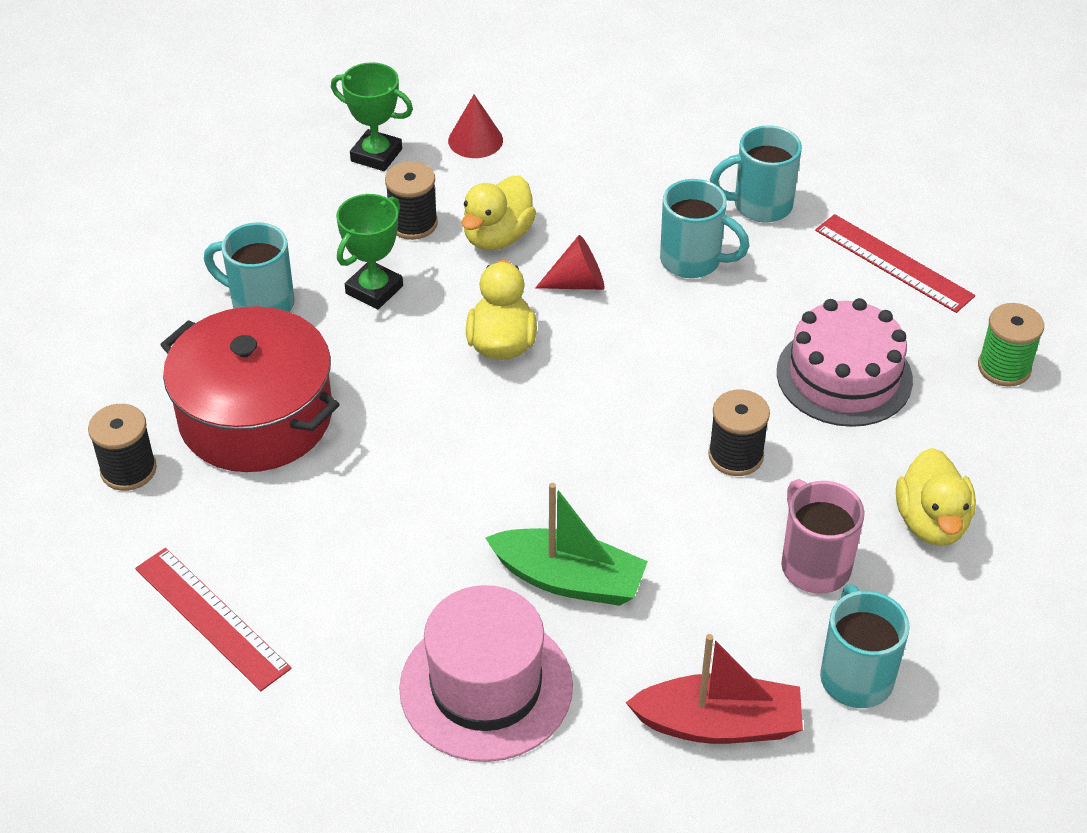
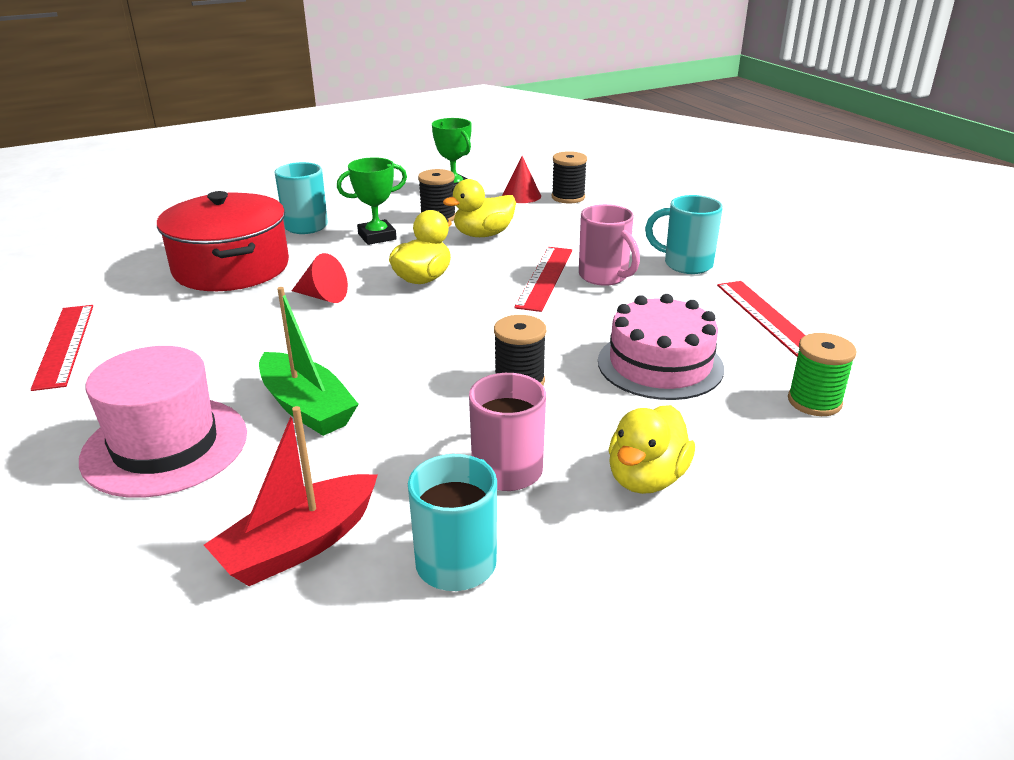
camera: 30 degrees right, 15 degrees down
black spool [88,404,157,491] -> black spool moved to [552,151,587,203]
red cone [535,235,605,290] -> red cone moved to [292,253,348,303]
red boat [626,634,803,744] -> red boat turned 105 degrees clockwise [204,406,378,586]
turquoise mug [660,179,749,278] -> pink mug [579,204,640,286]
none -> red ruler [514,247,572,312]

